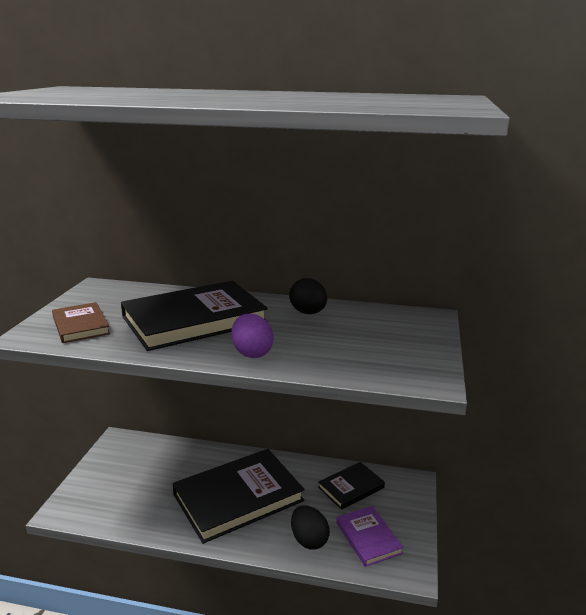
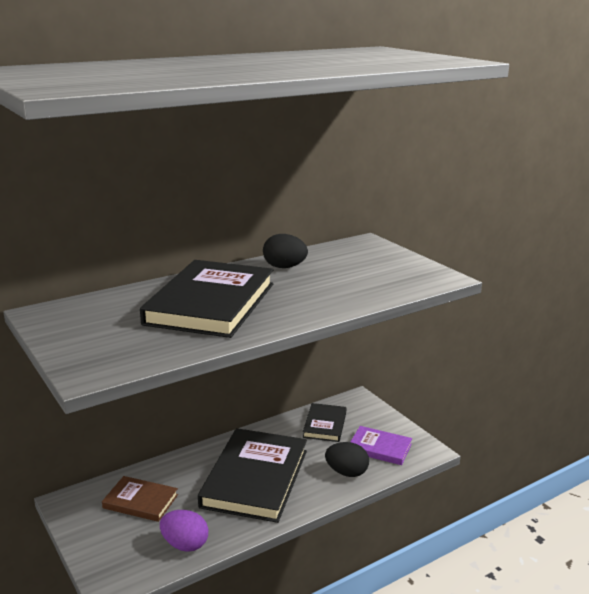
camera: 45 degrees left, 0 degrees up
brown book [52,302,110,343] -> brown book moved to [102,476,178,522]
purple egg [231,314,274,358] -> purple egg moved to [160,510,208,552]

